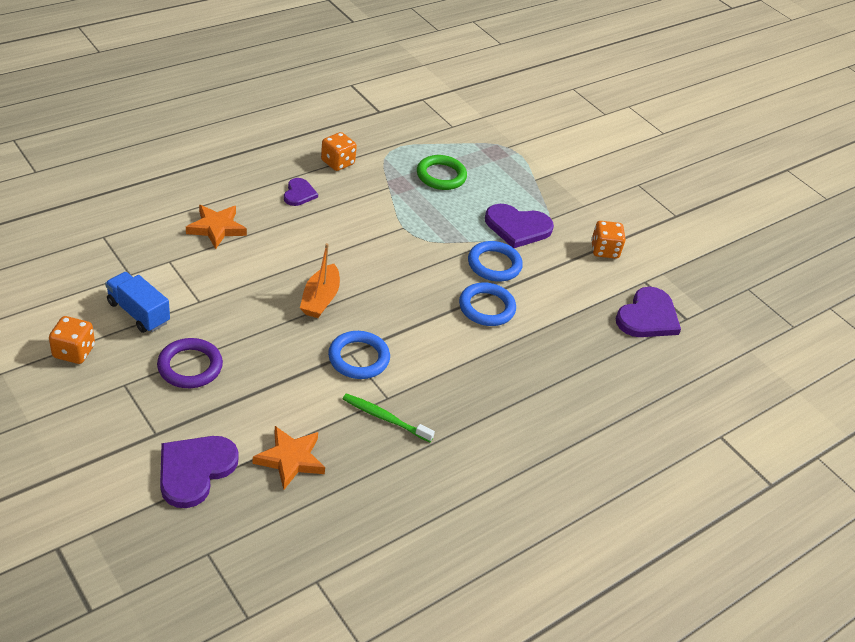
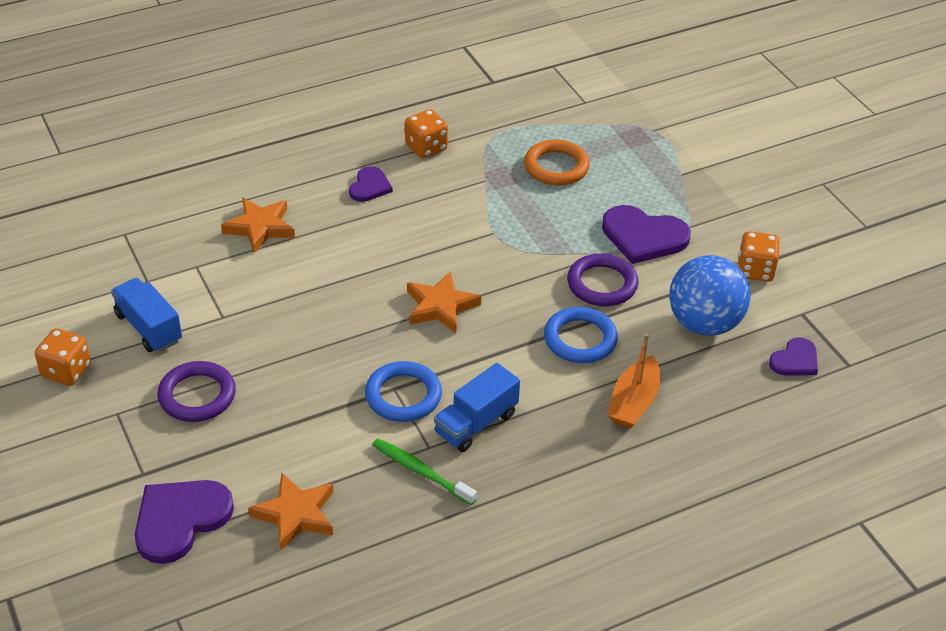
camera: 15 degrees right, 0 degrees up
orange boat [300,243,340,318] -> orange boat moved to [607,334,660,429]
green ring [417,155,467,190] -> orange ring [524,140,590,185]
blue ring [468,241,523,281] -> purple ring [567,253,638,306]
purple heart [616,287,681,337] -> purple heart [769,337,818,376], size x0.58
none -> orange star [407,271,481,333]
none -> blue truck [434,363,520,452]
none -> blue ball [669,255,751,336]

